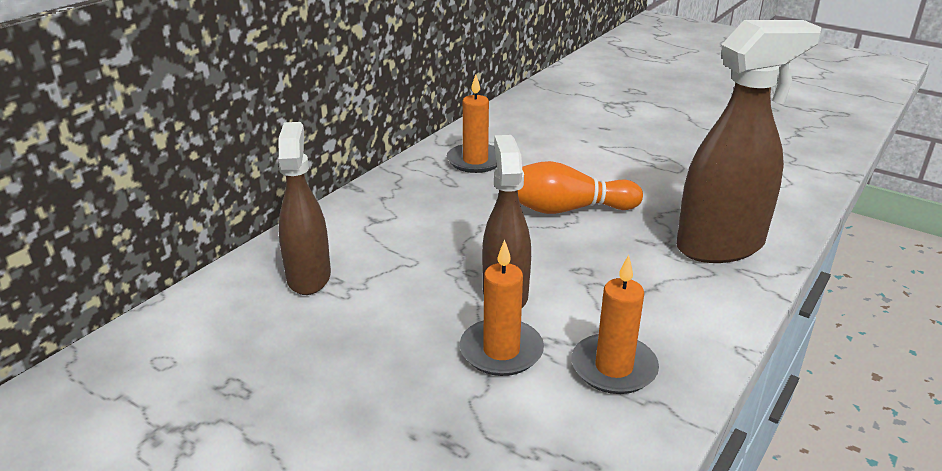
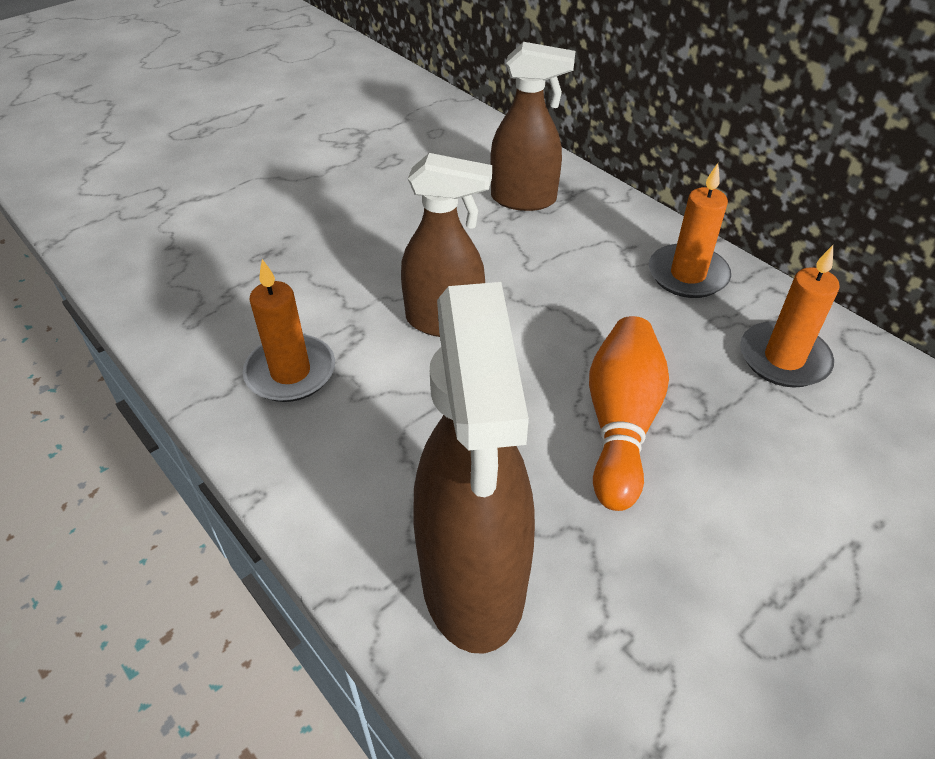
camera: 105 degrees right, 15 degrees up
orange candle [460,240,544,376] -> orange candle moved to [649,163,731,298]

